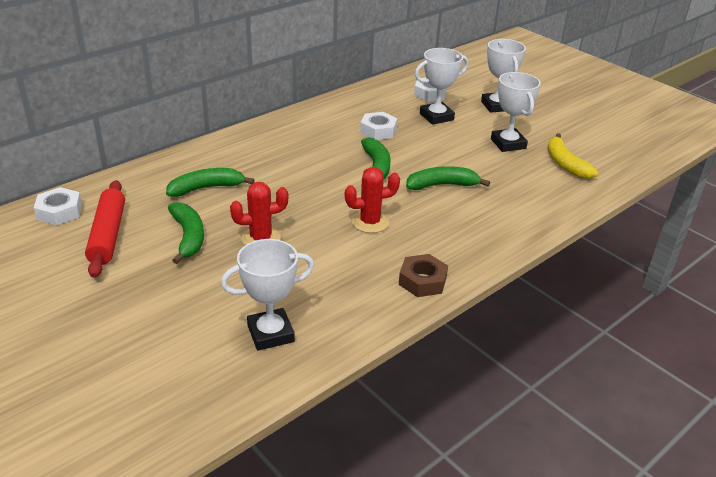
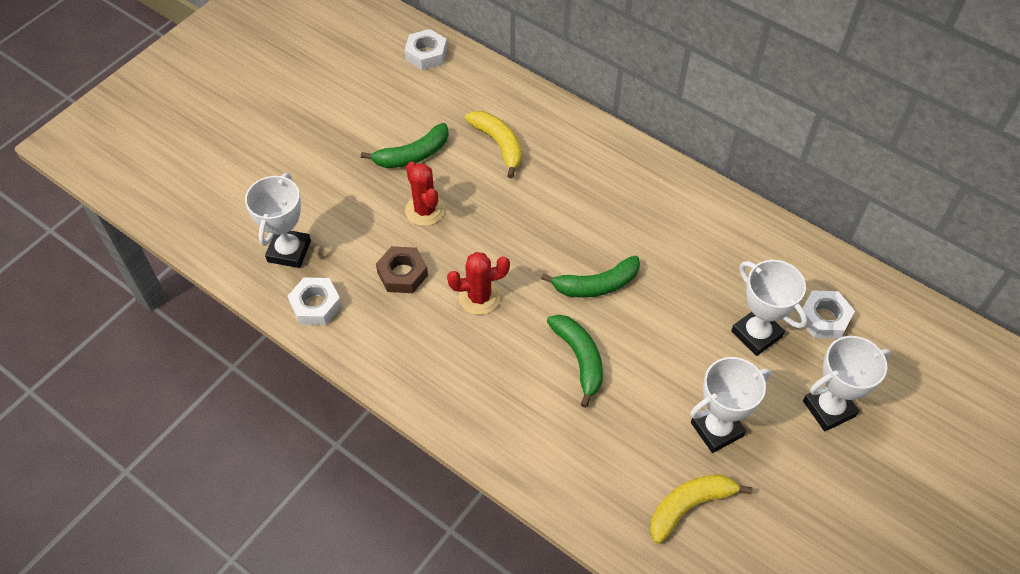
camera: 80 degrees right, 20 degrees up
red rolling pin [85,180,125,278] -> none
green banana [166,168,255,197] -> yellow banana [465,111,522,178]
white trophy [221,239,314,351] -> white trophy turned 45 degrees clockwise [245,173,311,268]
red cactus [345,167,400,233] -> red cactus turned 75 degrees counterclockwise [447,252,510,315]
white nut [360,112,397,140] -> white nut moved to [287,277,342,325]
brown nut [399,254,448,297] -> brown nut moved to [376,246,428,293]

